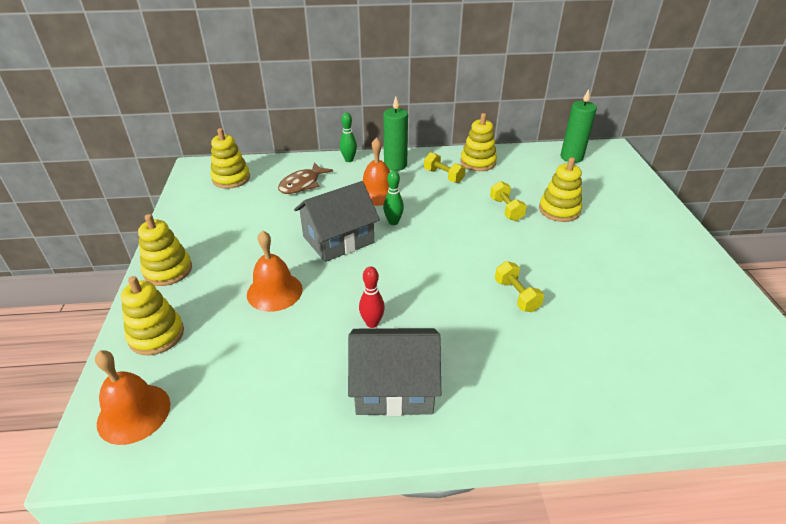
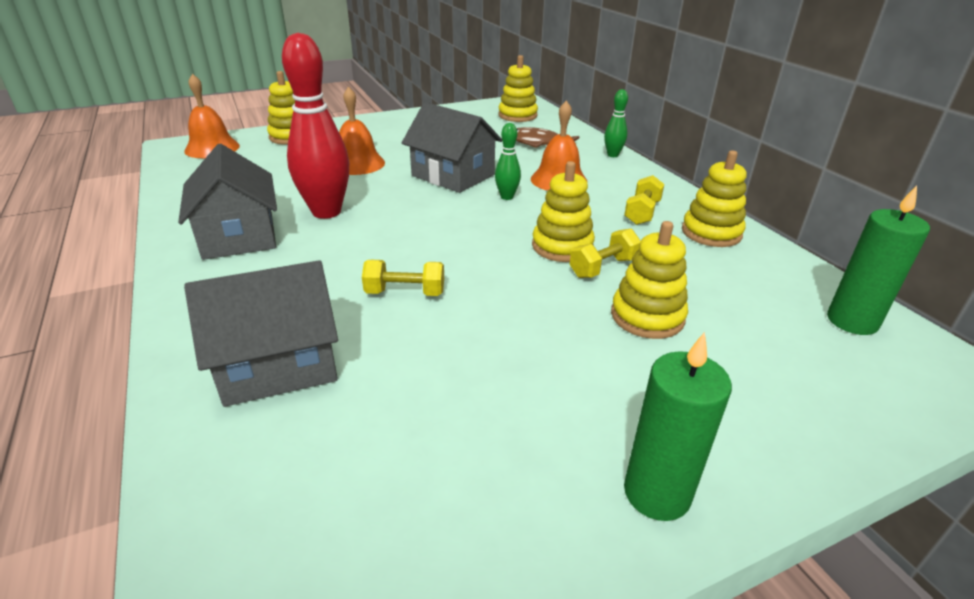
camera: 70 degrees right, 5 degrees down
yellow stacking toy [138,214,192,286] -> yellow stacking toy moved to [532,161,595,262]
red bowling pin [359,266,385,328] -> red bowling pin [282,33,349,219], size x2.10
green candle [383,97,408,171] -> green candle moved to [624,332,732,521]
yellow dumbbell [495,261,544,312] -> yellow dumbbell turned 45 degrees clockwise [362,260,444,296]
none -> grey house [184,260,338,407]

